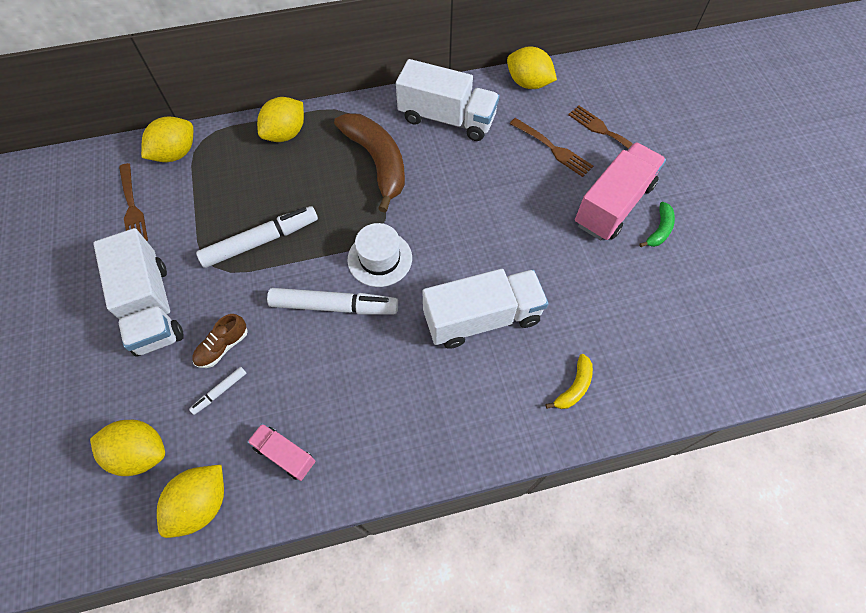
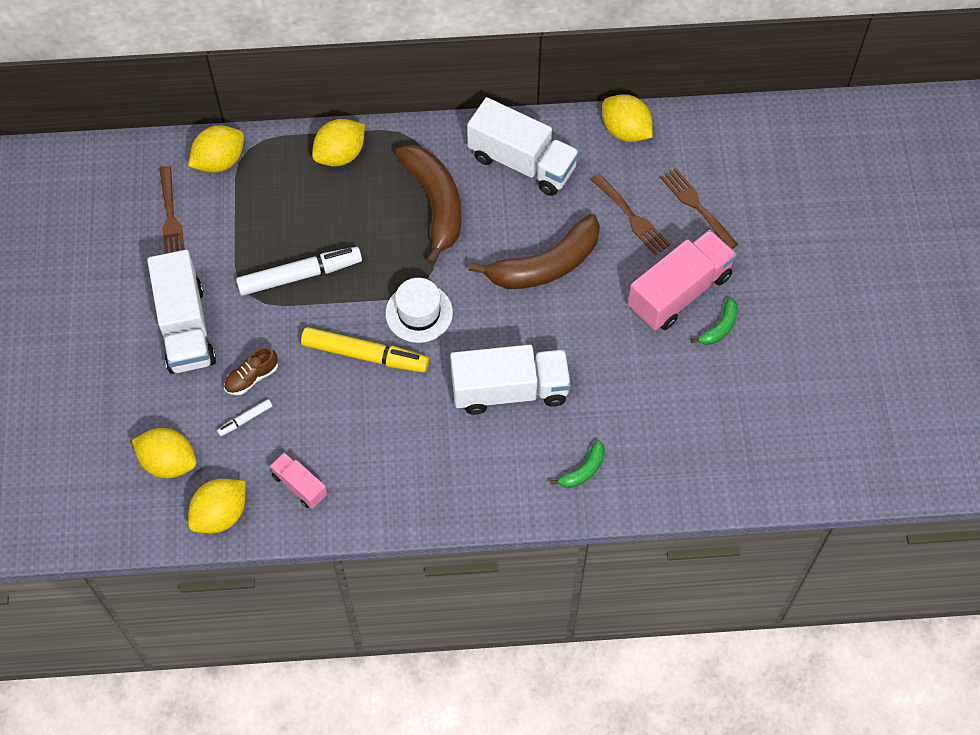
camera: 10 degrees right, 0 degrees up
white marker [267,288,398,315] -> yellow marker [301,327,429,372]
yellow banana [546,354,593,409] -> green banana [550,440,605,488]
none -> brown banana [468,214,600,289]

